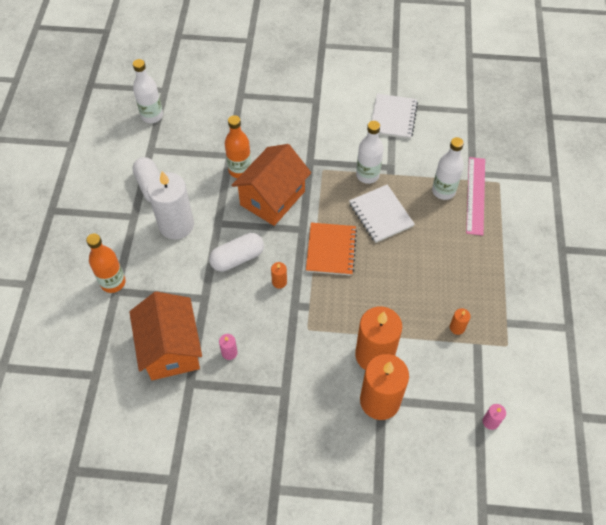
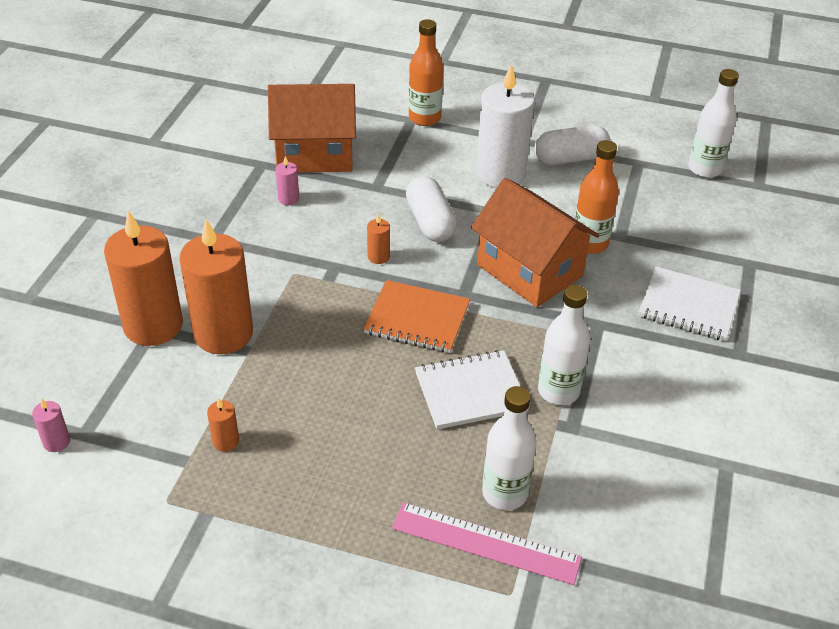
camera: 100 degrees right, 15 degrees down
white notebook [372,93,418,139] -> white notebook moved to [638,266,741,341]

